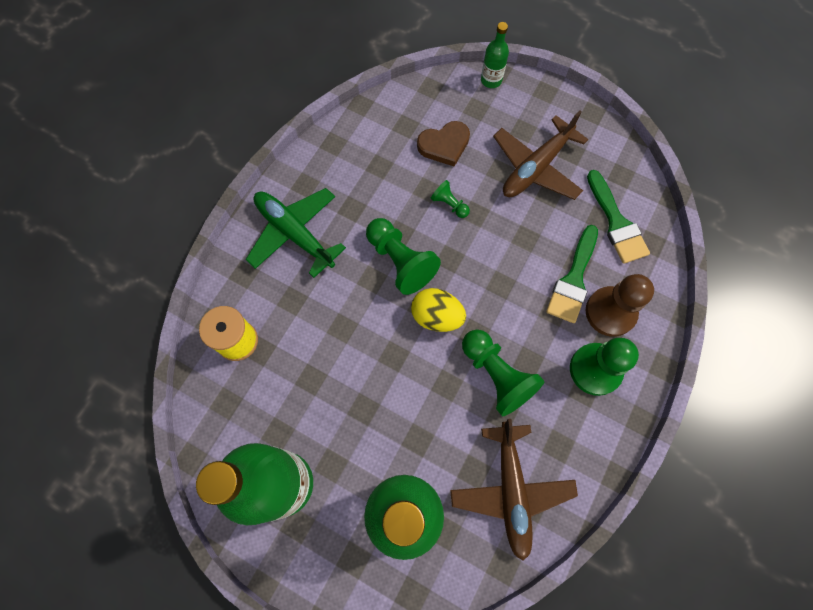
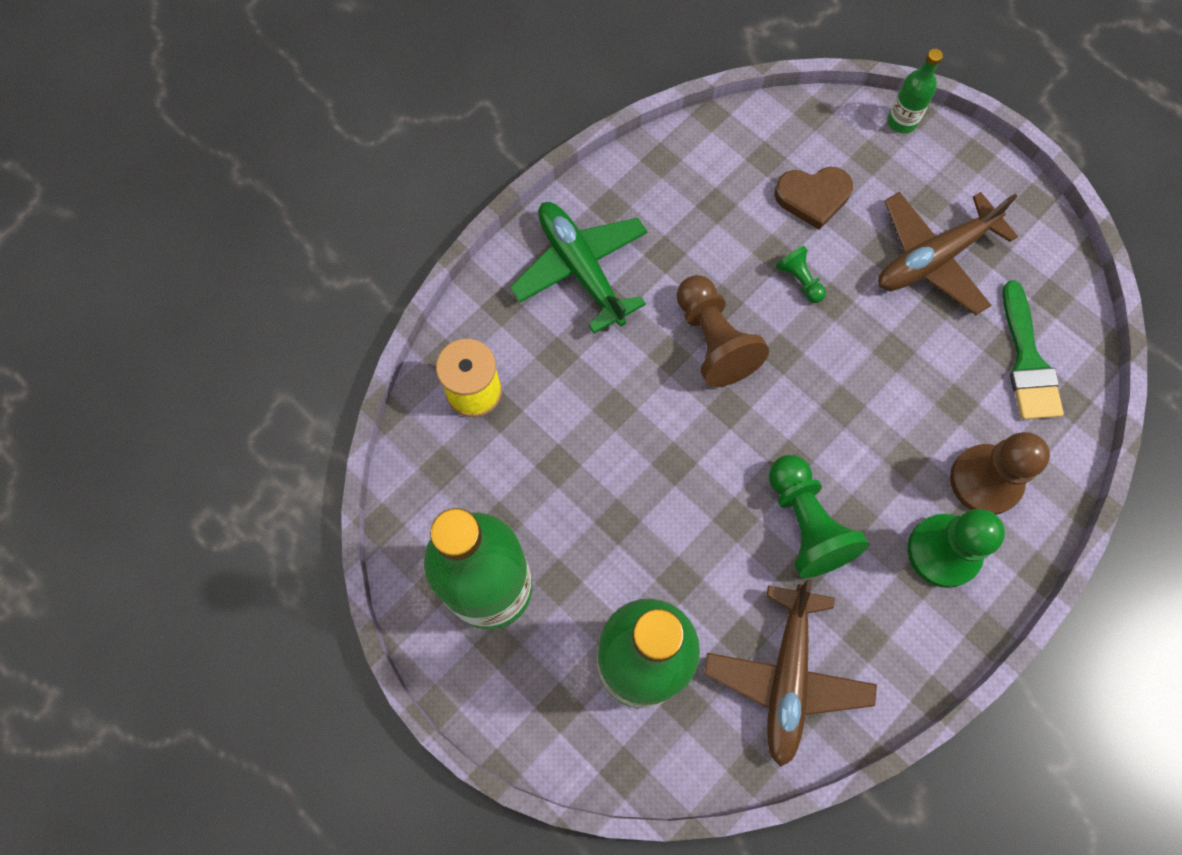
camera: 15 degrees right, 0 degrees up
green pawn [366,218,441,295] -> brown pawn [677,275,769,387]
yellow egg [411,288,466,332] -> none
green brush [546,225,598,323] -> none

